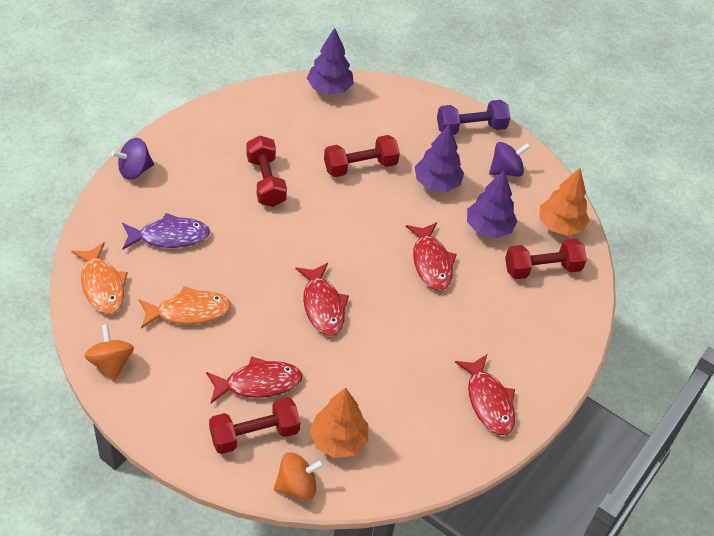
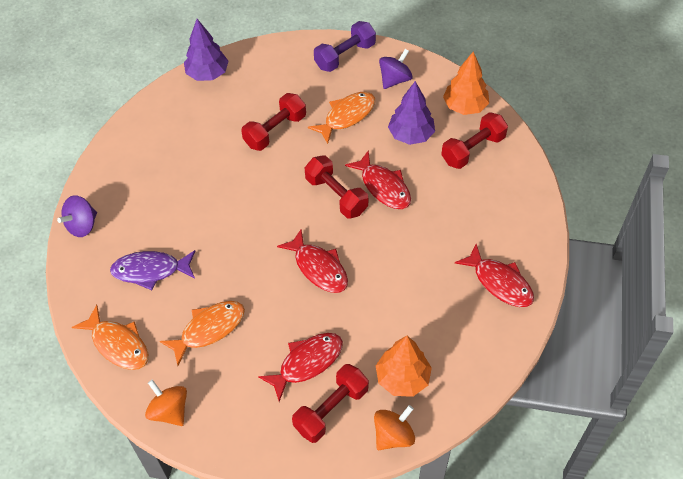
camera: 20 degrees left, 5 degrees up
purple fish [122,213,210,249] -> purple fish turned 150 degrees counterclockwise [110,250,195,290]
red dumbbell [246,135,287,207] -> red dumbbell moved to [304,155,368,219]
purple tree [415,124,464,192] -> orange fish [308,92,375,144]

